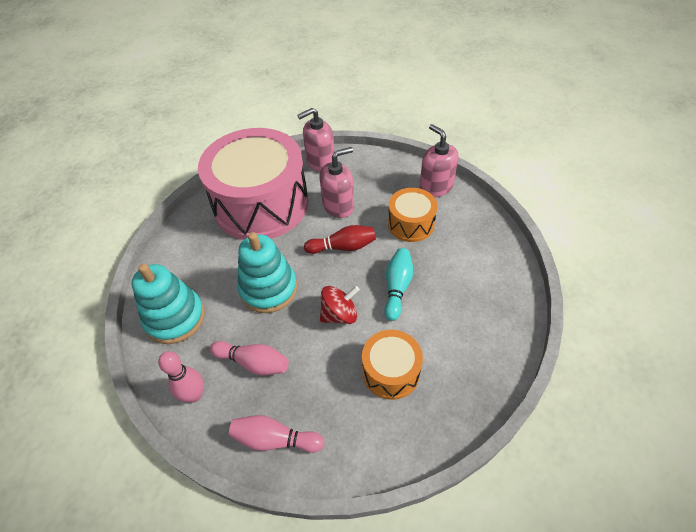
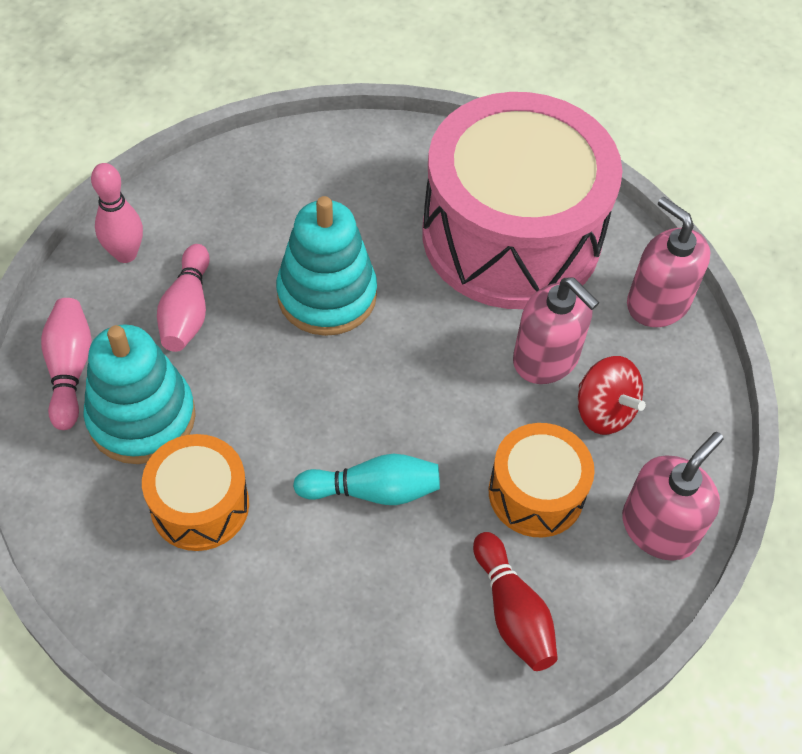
camera: 70 degrees right, 5 degrees up
turquoise stacking toy [131,263,205,344] -> turquoise stacking toy moved to [83,324,196,464]
red bowling pin [304,225,376,254] -> red bowling pin moved to [473,532,558,671]
red spinning top [320,286,360,324] -> red spinning top moved to [578,356,646,435]

